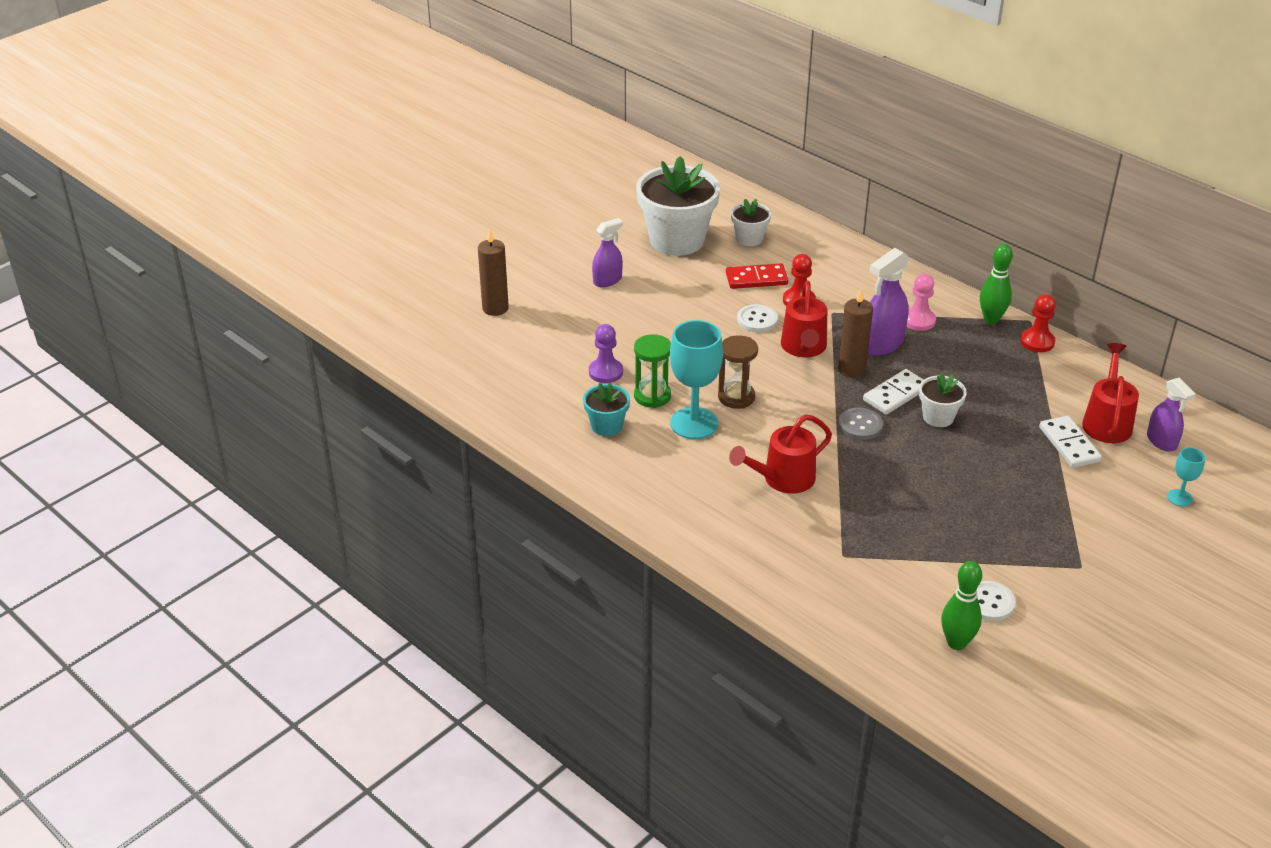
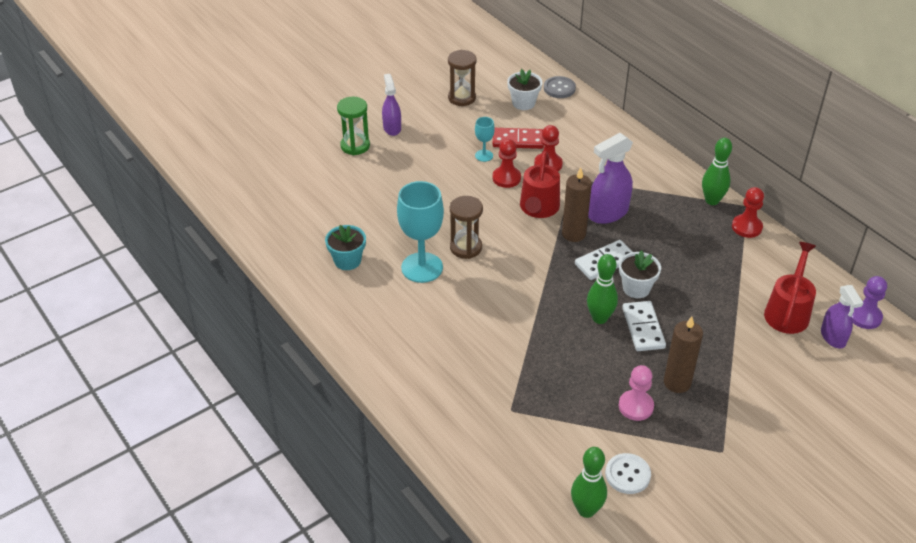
camera: 10 degrees right, 5 degrees up
brown candle [478,230,509,316] -> brown candle moved to [664,316,703,393]
purple pawn [589,324,623,383] -> purple pawn moved to [852,276,887,329]
purple spray bottle [592,218,623,287] -> purple spray bottle turned 75 degrees counterclockwise [382,74,401,136]
green hourglass [634,334,671,408] -> green hourglass moved to [337,97,370,155]
white flower pot [636,156,720,256] -> brown hourglass [448,50,477,106]
red watering can [729,414,832,494] -> none
white button [737,304,778,332] -> red pawn [492,139,521,188]
grey button [838,408,883,440] -> grey button moved to [544,76,576,98]
pink pawn [906,274,936,331] -> pink pawn moved to [619,365,654,421]
white domino [1039,416,1102,468] -> white domino moved to [622,301,666,351]
turquoise goblet [1167,447,1205,506] -> turquoise goblet moved to [475,117,495,162]
none -> green bowling pin [587,254,618,324]

